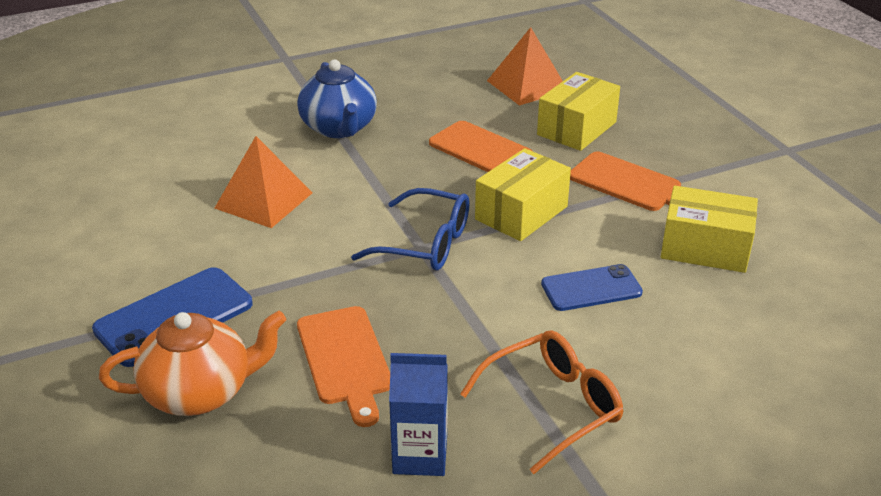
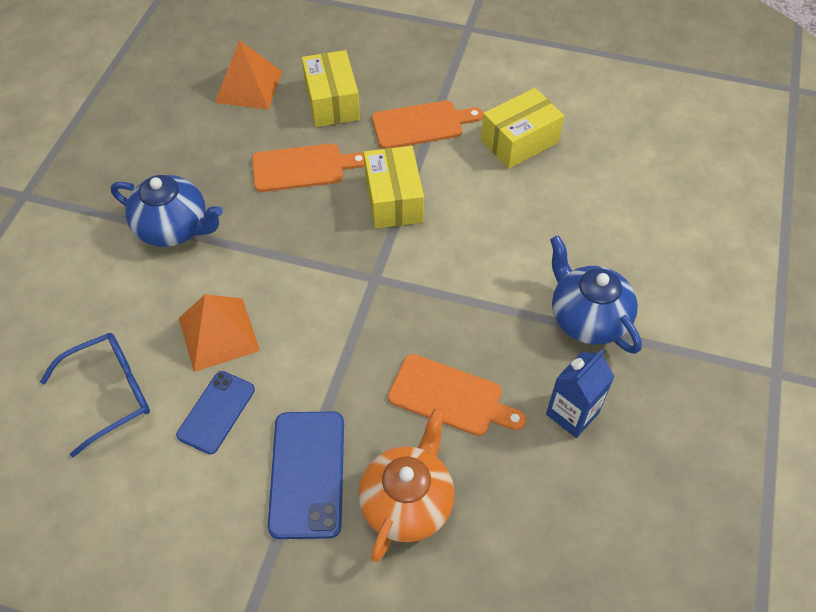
camera: 50 degrees left, 20 degrees up
blue glasses [351,188,470,271] -> blue glasses moved to [40,333,150,457]
orange glasses [460,330,623,474] -> blue teapot [550,235,642,354]
blue phone [541,264,643,311] -> blue phone moved to [176,371,255,454]

